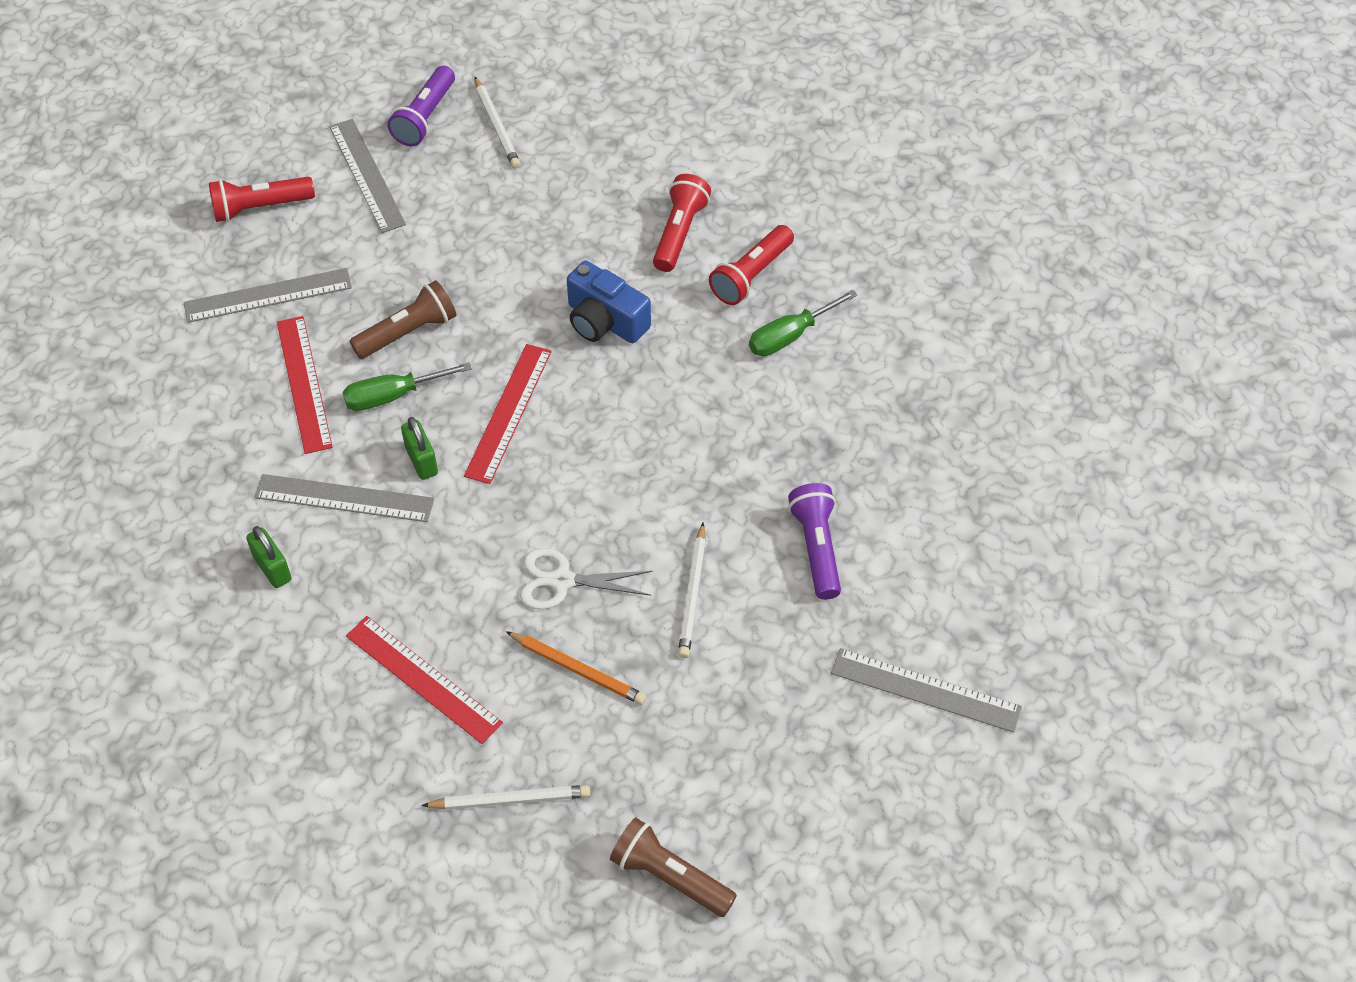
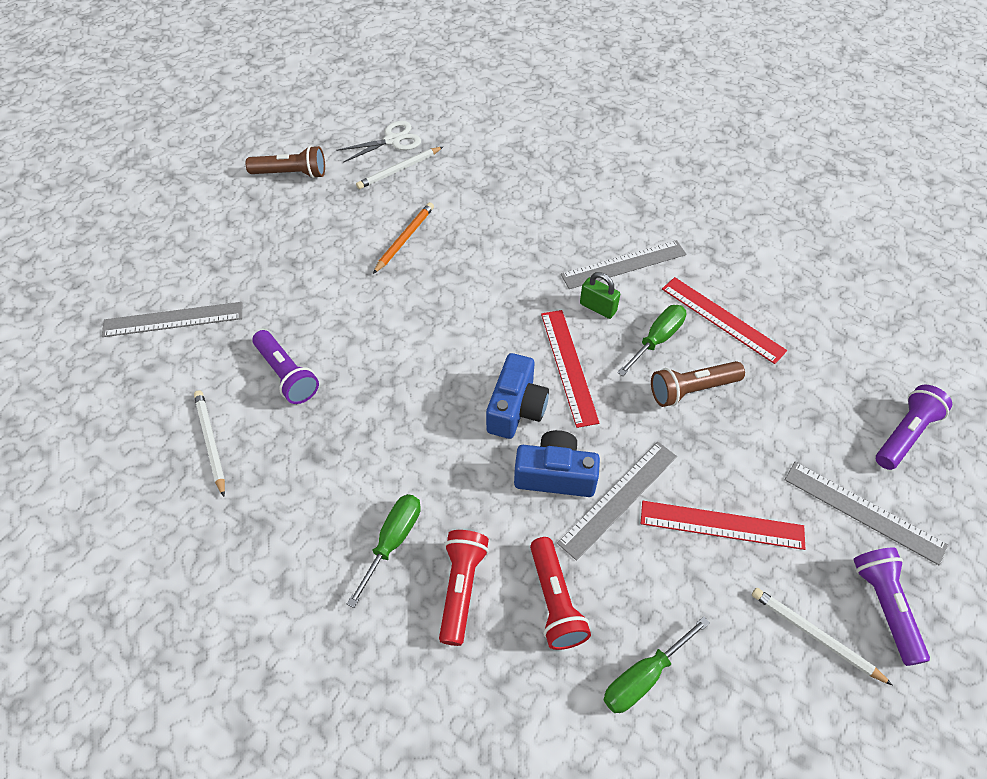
camera: 150 degrees right, 0 degrees up
grey ruler [183,268,352,323] -> grey ruler moved to [557,442,677,561]
red flashlight [209,177,315,222] -> purple flashlight [876,385,952,470]
green padlock [246,526,292,588] -> none
red ruler [346,616,503,744] -> red ruler moved to [641,501,805,550]
brown flashlight [350,280,456,359] -> brown flashlight turned 45 degrees clockwise [651,361,745,407]
orange pencil [506,631,647,705] -> orange pencil turned 120 degrees clockwise [373,202,434,274]
white scissors [520,548,653,610] -> white scissors moved to [336,121,421,163]
white pencil [678,522,706,658] -> white pencil moved to [194,390,225,497]
none -> blue camera [486,353,549,439]
none -> green screwdriver [604,616,710,713]

